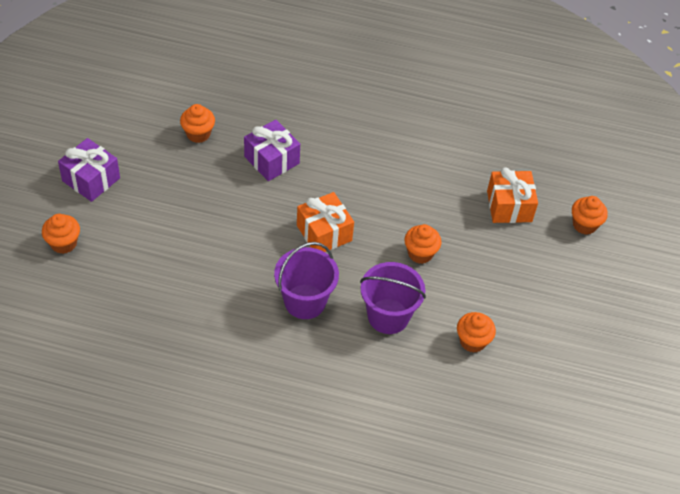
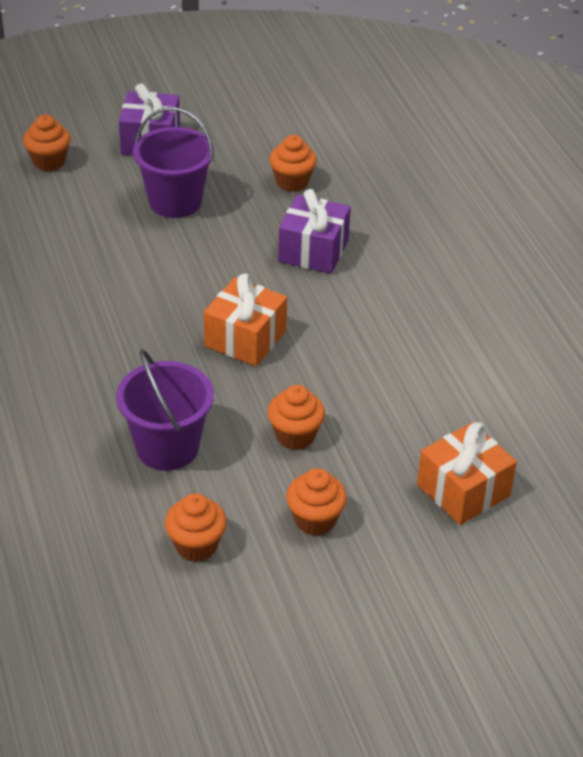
camera: 60 degrees right, 10 degrees down
purple bucket [274,242,339,319] -> purple bucket moved to [133,107,214,218]
orange cupcake [572,196,608,235] -> orange cupcake moved to [286,468,347,536]

